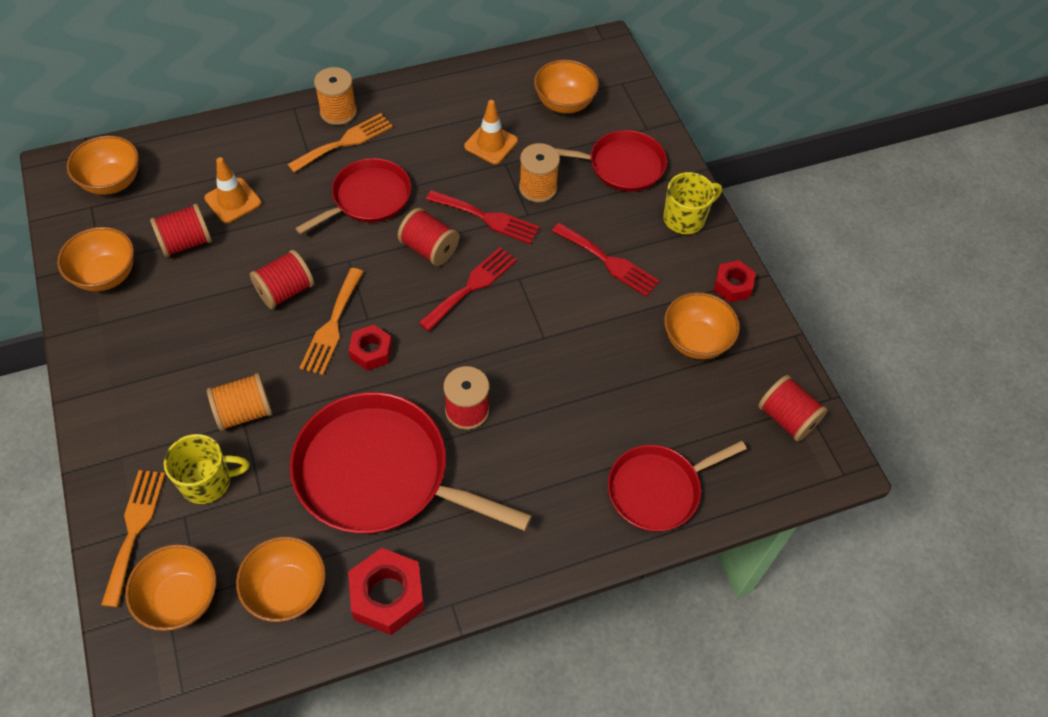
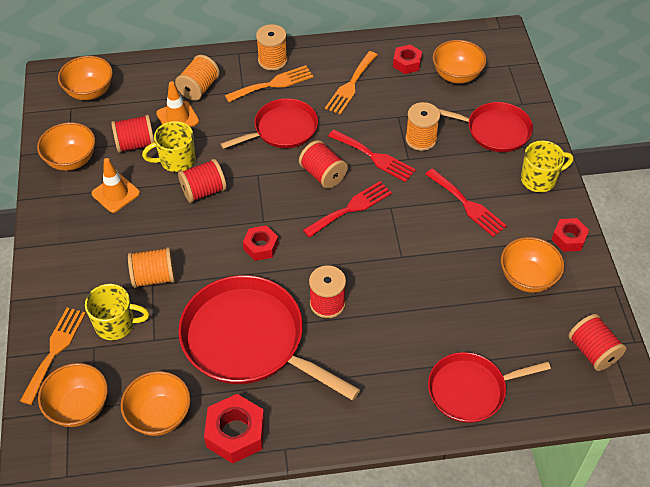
camera: 15 degrees right, 5 degrees down
orange fork [300,268,363,375] -> orange fork moved to [325,51,377,115]
orange traffic cone [464,100,518,164] -> orange traffic cone moved to [91,158,140,213]
none -> yellow mug [142,121,196,172]
none -> orange spool [175,55,220,101]
none -> red nut [393,45,422,74]

